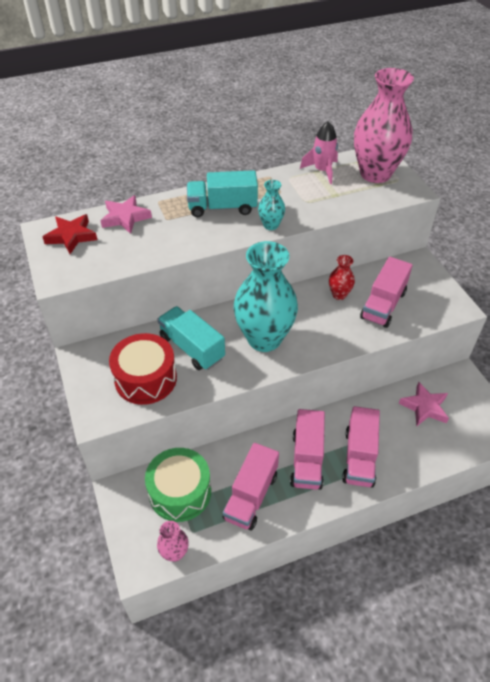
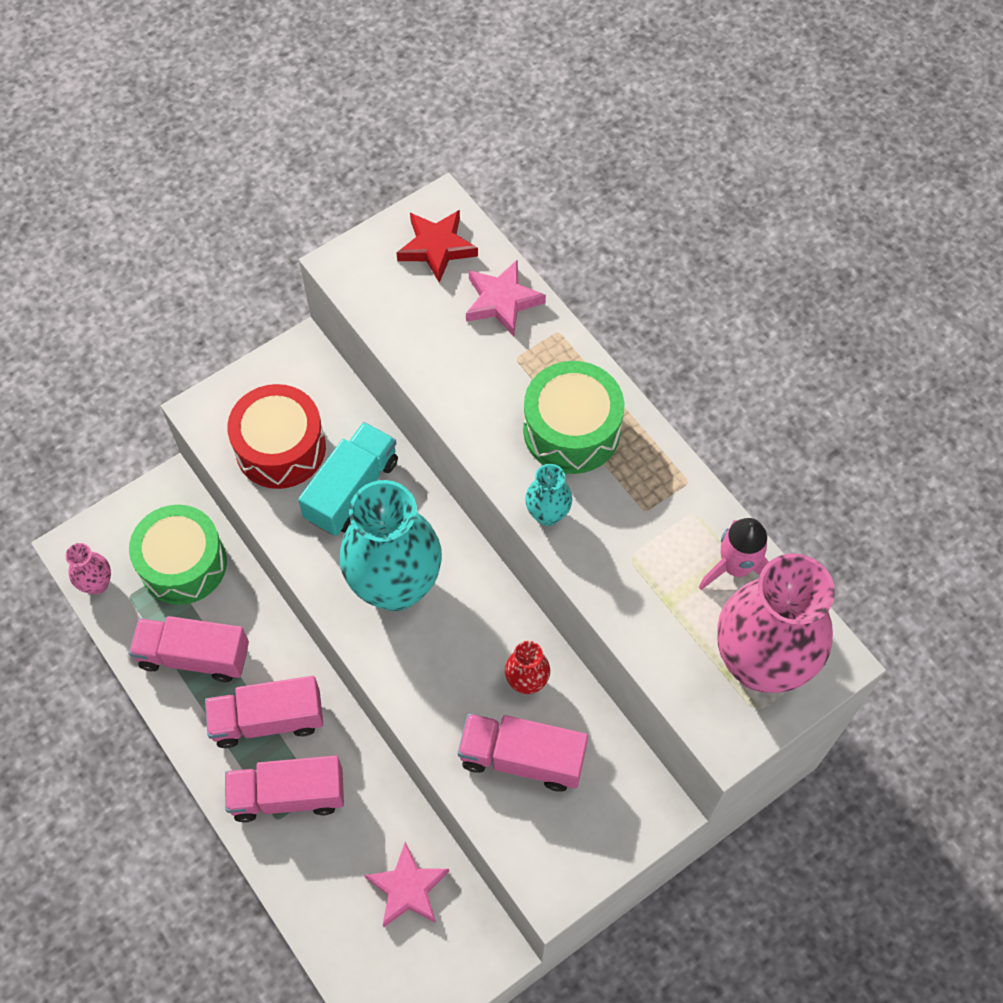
camera: 75 degrees right, 15 degrees up
turquoise truck [187,170,258,217] -> green drum [523,361,624,474]

